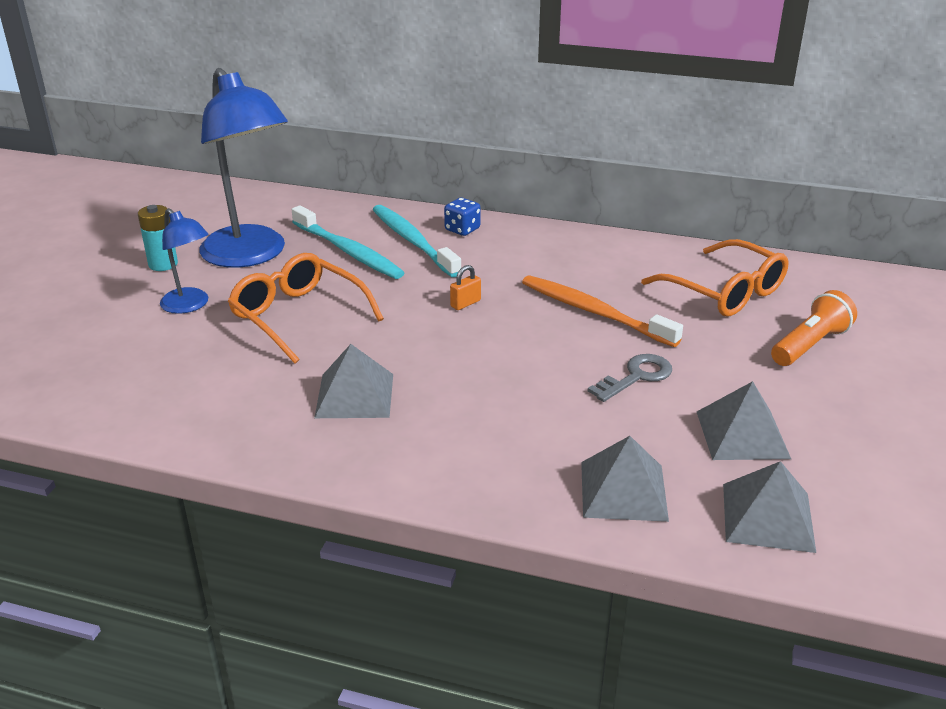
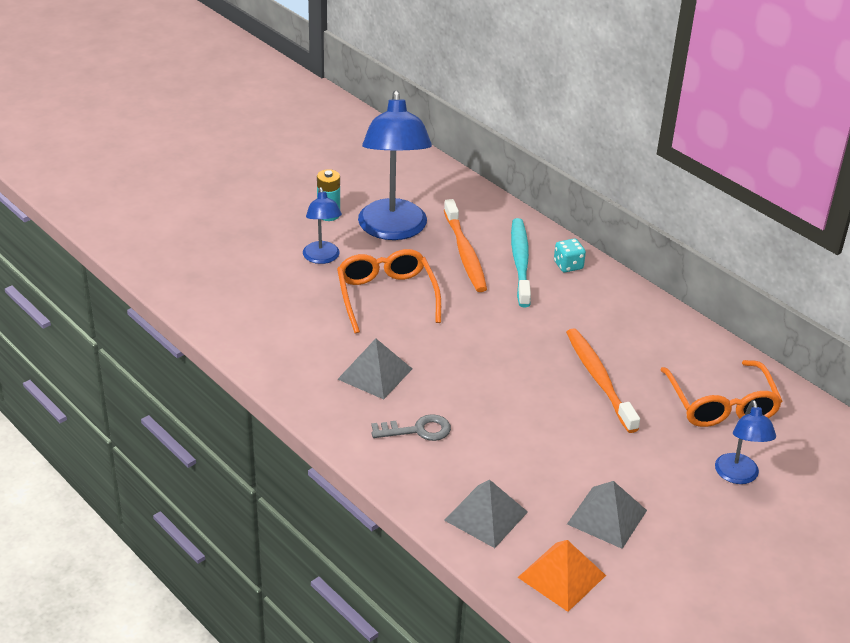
camera: 30 degrees right, 5 degrees up
turquoise toothbrush [292,205,405,279] -> orange toothbrush [444,199,487,292]
blue dice [444,198,480,236] -> turquoise dice [554,238,586,272]
orange padlock [450,265,481,310] -> none
grey key [587,354,672,402] -> grey key moved to [371,414,451,441]
grey pyramid [723,461,816,553] -> orange pyramid [518,540,606,612]
orange flashlight [771,290,857,366] -> blue lamp [715,400,776,484]

